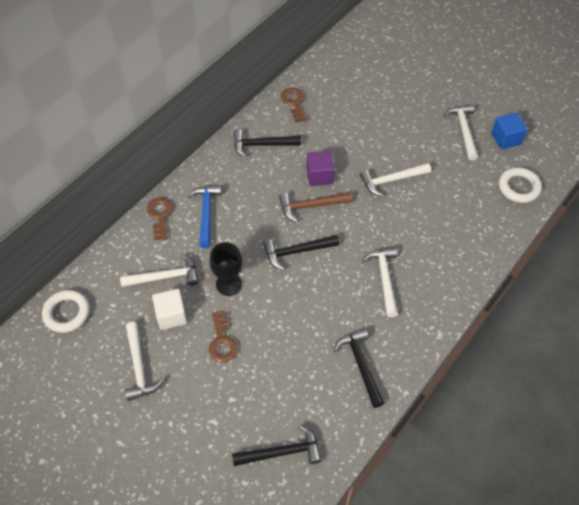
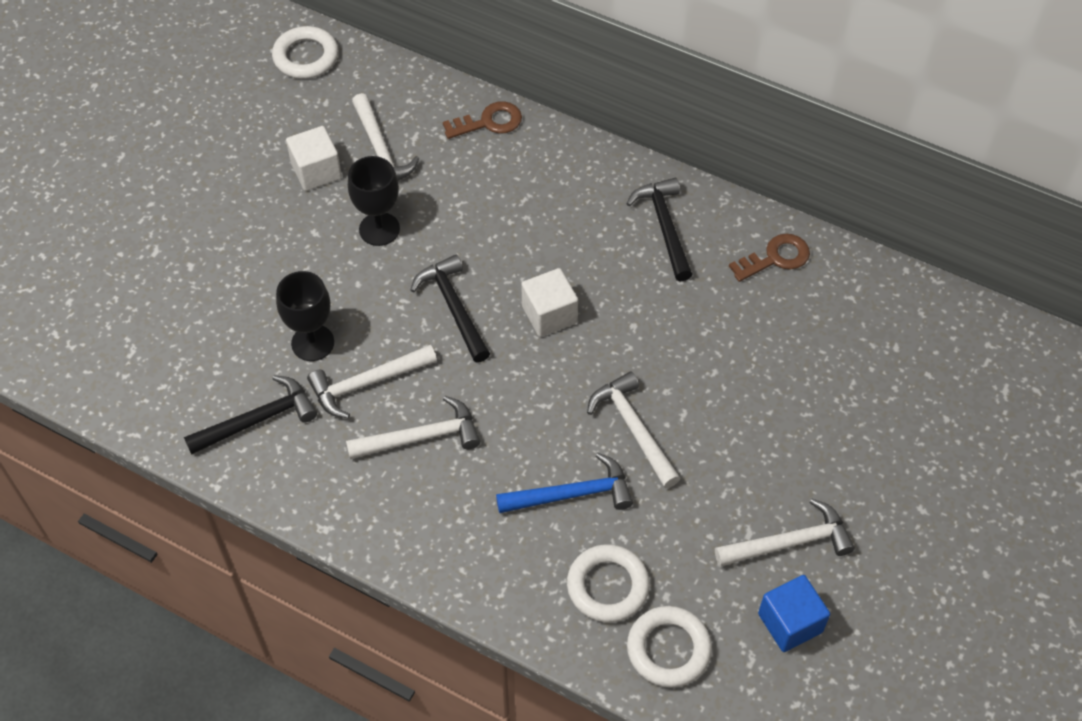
camera: 80 degrees right, 0 degrees up
white hammer [125,322,164,401] -> white hammer moved to [307,345,437,419]
blue hammer [187,185,222,248] -> blue hammer moved to [496,453,633,513]
brown key [209,311,238,363] -> none
black hammer [232,424,322,466] -> none
brown hammer [279,192,352,222] -> white cube [521,268,578,337]
purple cube [307,151,335,186] -> none
none -> black goblet [276,271,334,361]
none -> white ring [567,544,650,623]

